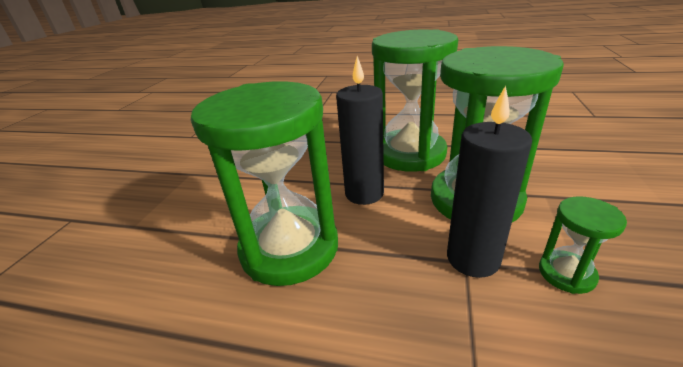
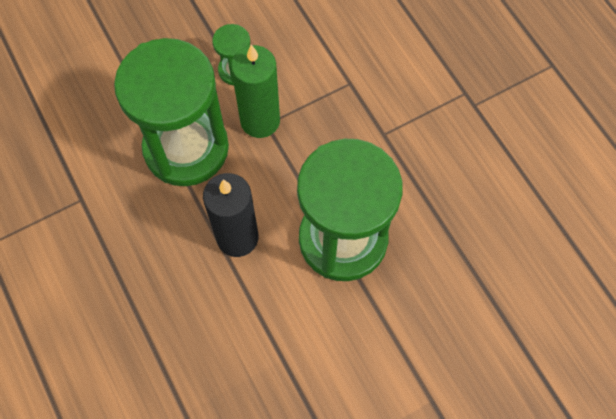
camera: 135 degrees left, 35 degrees up
green hourglass [372,29,458,172] -> none
black candle [447,85,532,278] -> green candle [231,45,280,138]

